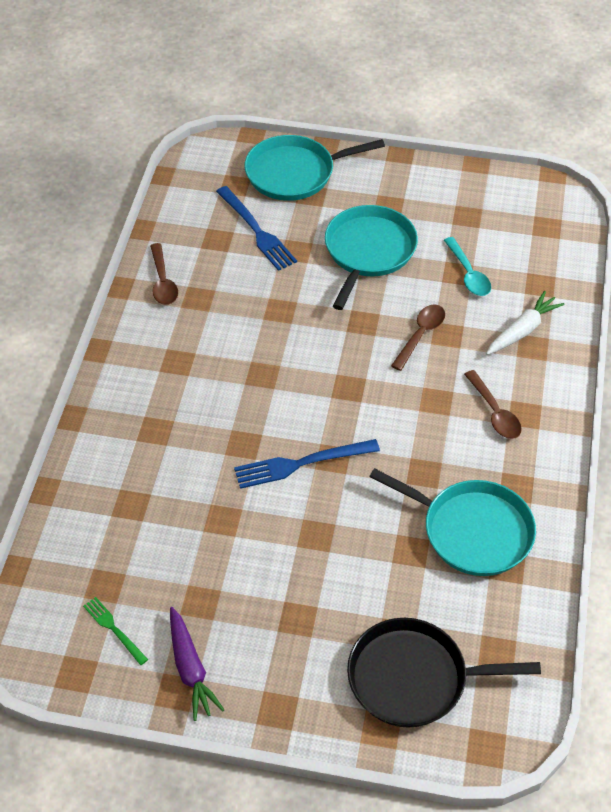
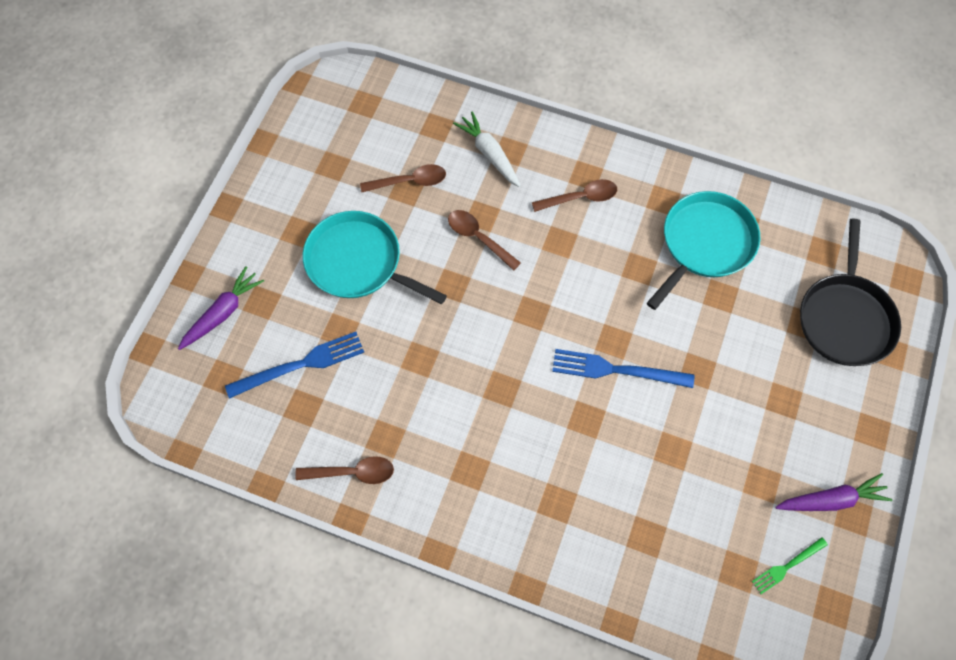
camera: 80 degrees left, 15 degrees up
blue fork [234,439,380,489] -> blue fork turned 105 degrees clockwise [552,349,694,388]
turquoise pan [244,135,385,201] -> purple carrot [178,266,264,350]
turquoise spoon [444,237,491,296] -> brown spoon [360,164,446,192]

